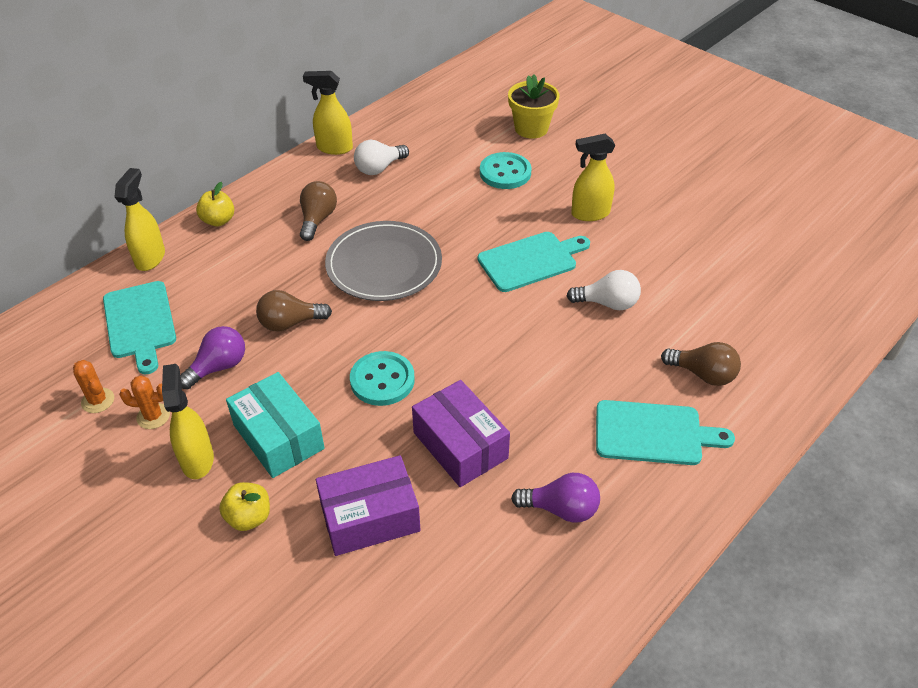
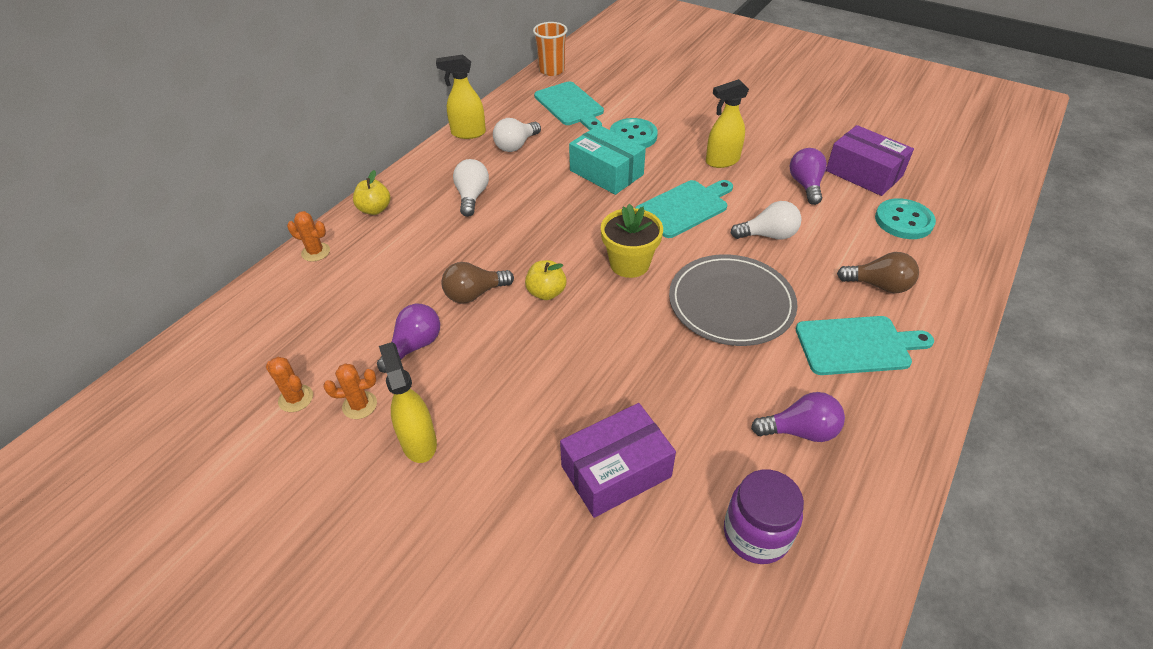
camera: 10 degrees left, 0 degrees up
turquoise cutting board [103,281,176,374] -> turquoise cutting board moved to [534,81,604,130]
yellow spray bottle [115,168,165,271] -> orange cactus [287,211,330,262]
yellow apple [219,482,270,531] -> yellow apple moved to [525,260,567,300]
turquoise box [226,372,325,478] -> turquoise box moved to [569,125,646,195]
brown light bulb [300,181,337,241] -> white light bulb [453,159,489,217]
grey plate [325,221,442,301] -> grey plate moved to [669,254,797,346]
turquoise button [350,351,415,406] -> turquoise button moved to [875,198,936,239]
purple box [412,380,510,487] -> purple box moved to [826,125,914,196]
yellow flower pot [508,75,559,139] -> yellow flower pot moved to [601,204,663,278]
none -> orange cup [533,22,568,76]
none -> purple jar [724,469,804,564]
none -> purple light bulb [789,148,827,205]

